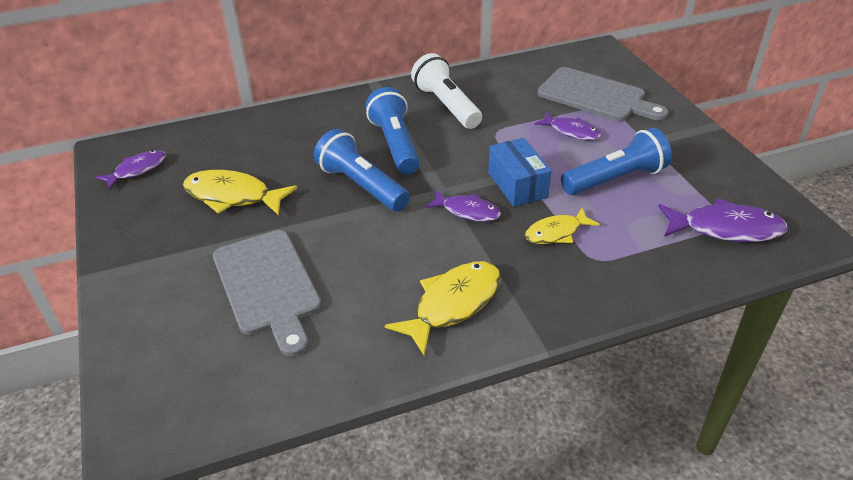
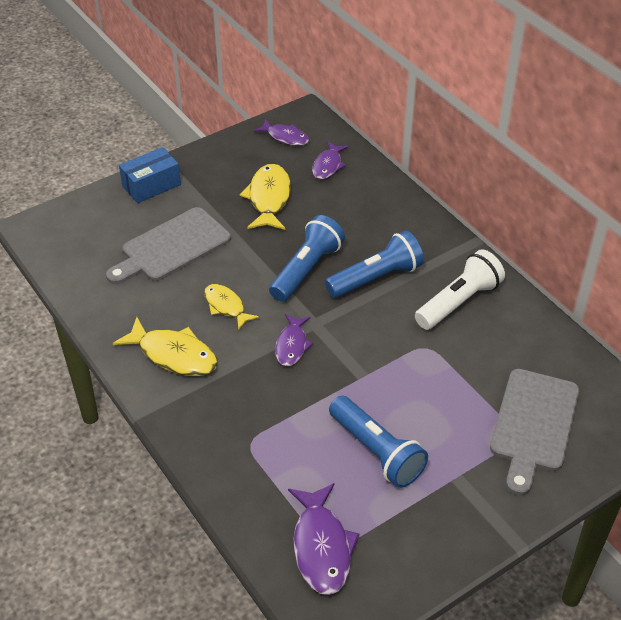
camera: 75 degrees right, 5 degrees up
blue box [488,138,551,207] -> blue box moved to [119,147,181,203]
yellow fish [525,208,600,244] -> yellow fish moved to [204,284,259,330]
purple fish [534,112,601,140] -> purple fish moved to [312,141,348,179]

